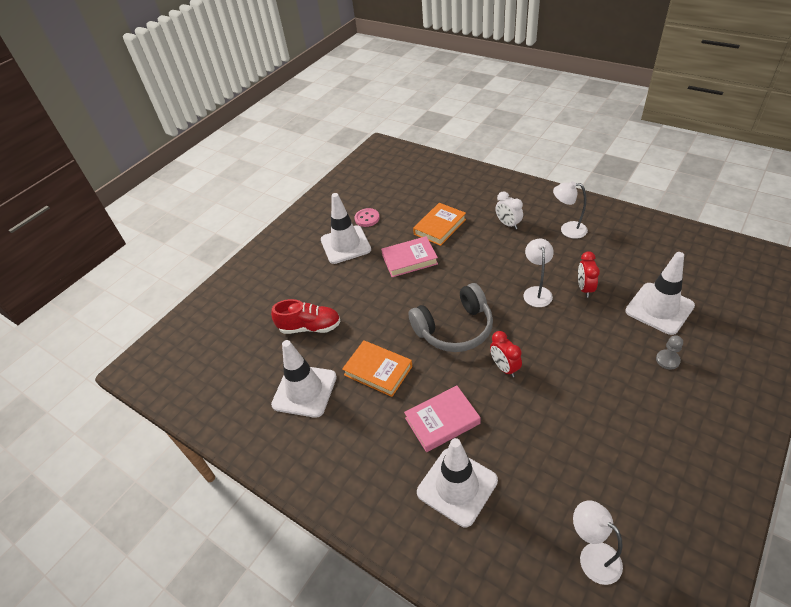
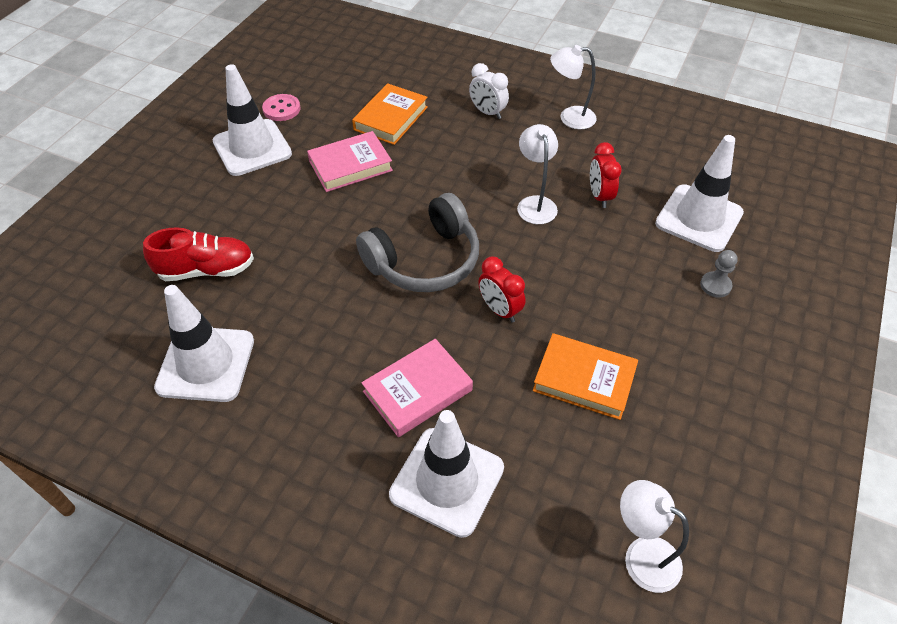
camera: 15 degrees left, 5 degrees up
orange book [342,340,412,397] -> orange book moved to [533,333,638,420]

